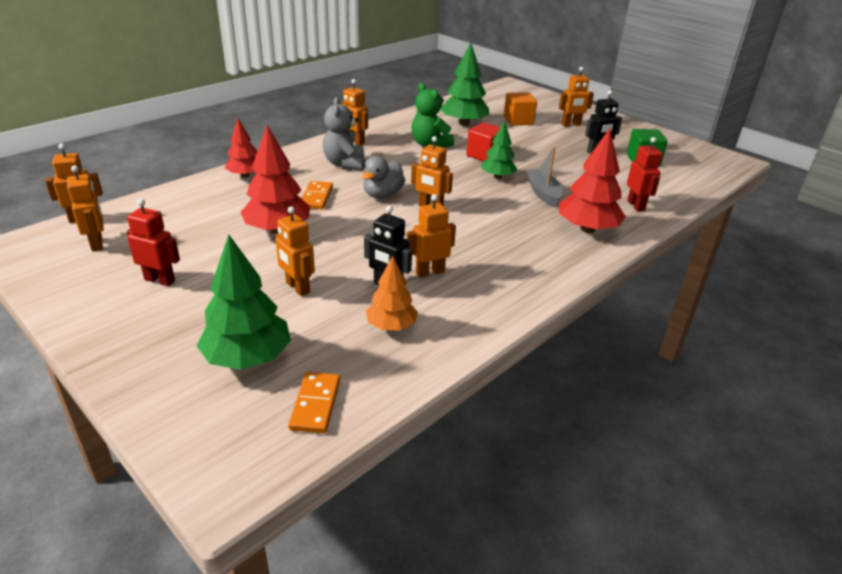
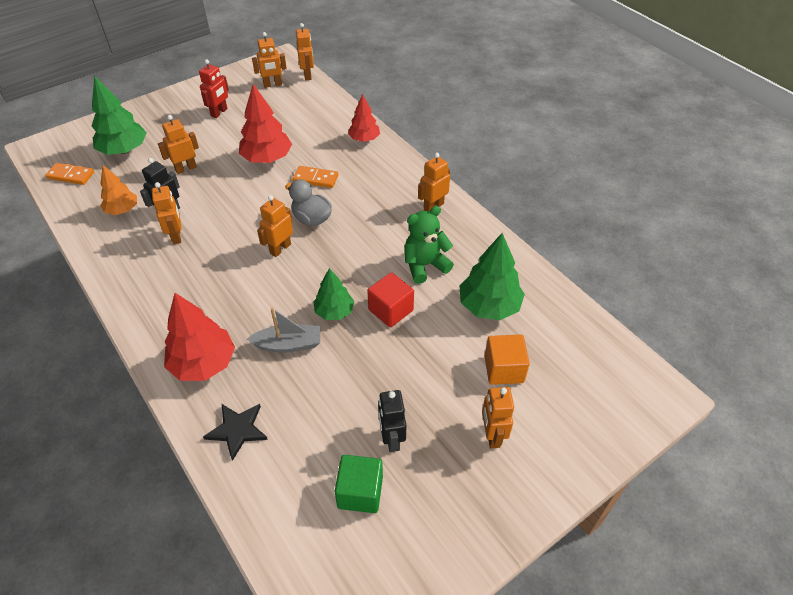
camera: 100 degrees right, 15 degrees up
grey teddy bear [323,97,365,171] -> none
red robot [627,137,662,212] -> black star [203,404,268,461]

